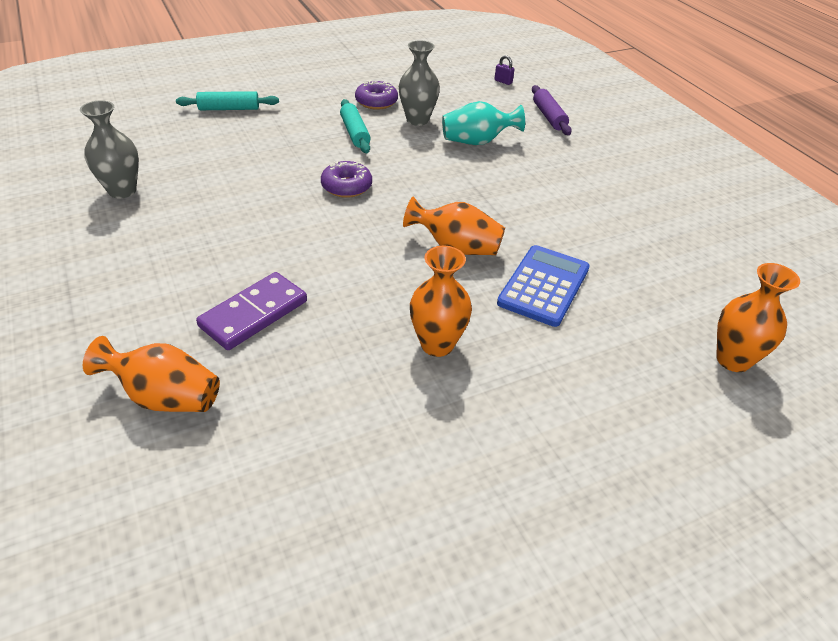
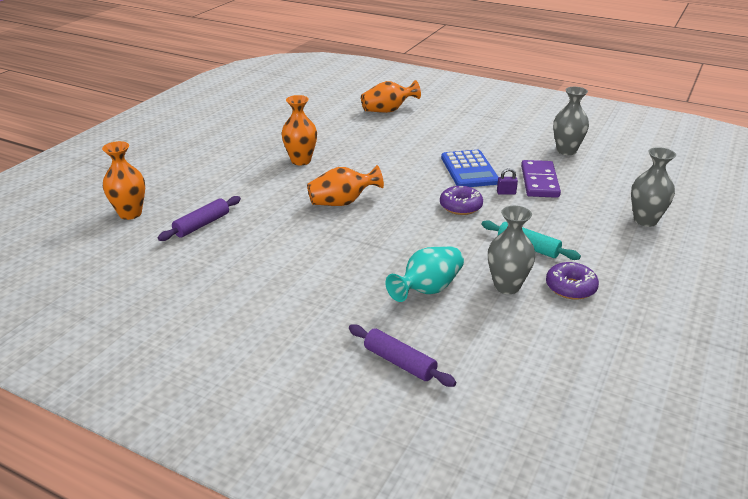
camera: 145 degrees right, 10 degrees down
turquoise rolling pin [176,91,279,110] -> grey vase [631,147,676,227]
purple domino [196,272,307,350] -> purple domino moved to [521,160,561,198]
purple padlock [494,55,515,85] -> purple padlock moved to [497,168,518,195]
blue calculator [497,245,590,327] -> blue calculator moved to [441,150,498,187]
none -> purple rolling pin [158,196,241,241]

